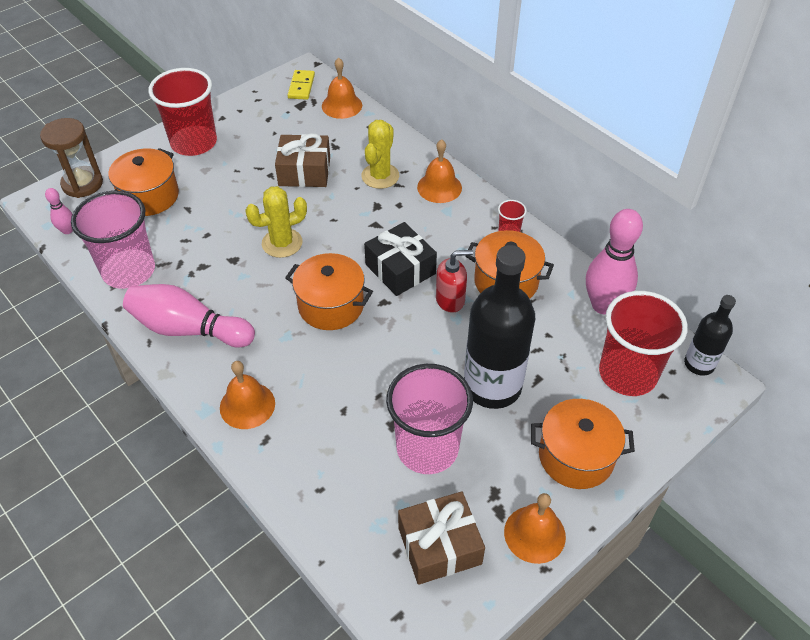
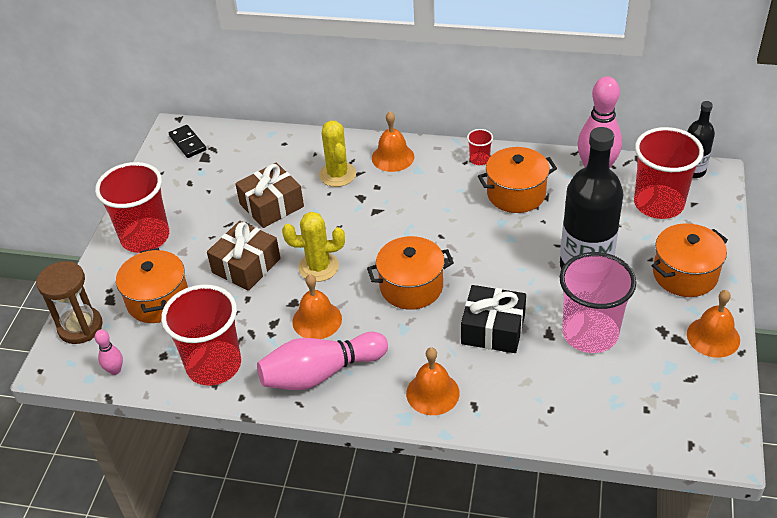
camera: 35 degrees left, 5 degrees down
pink cup [71,191,155,289] -> red cup [161,285,241,386]
yellow cactus [245,186,307,258] -> yellow cactus turned 60 degrees clockwise [282,212,345,282]
yellow domino [288,70,315,100] -> black domino [169,125,206,158]
orange bell [322,58,362,119] -> orange bell moved to [292,274,342,339]
black gift [364,222,437,296] -> black gift moved to [461,285,526,353]
brown gift [398,491,485,585] -> brown gift moved to [207,221,280,291]
red soap dispenser [436,250,473,313] -> none

